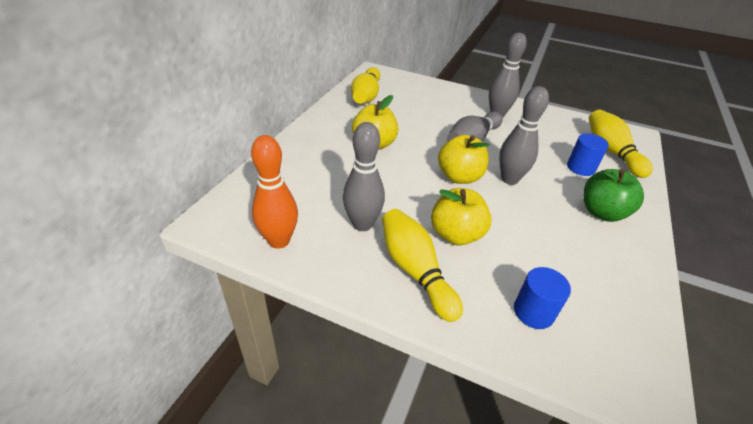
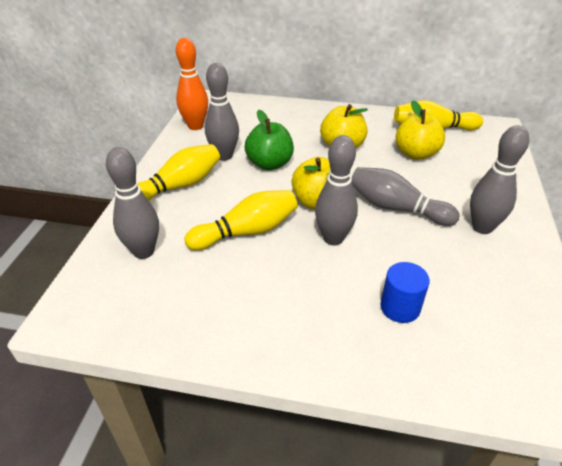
camera: 80 degrees right, 0 degrees up
yellow apple [431,188,492,245] -> yellow apple moved to [396,100,445,160]
blue cylinder [514,267,571,329] -> grey bowling pin [106,147,159,259]
green apple [584,169,644,222] -> green apple moved to [244,110,294,170]
yellow bowling pin [589,109,653,178] -> yellow bowling pin moved to [185,190,298,250]

